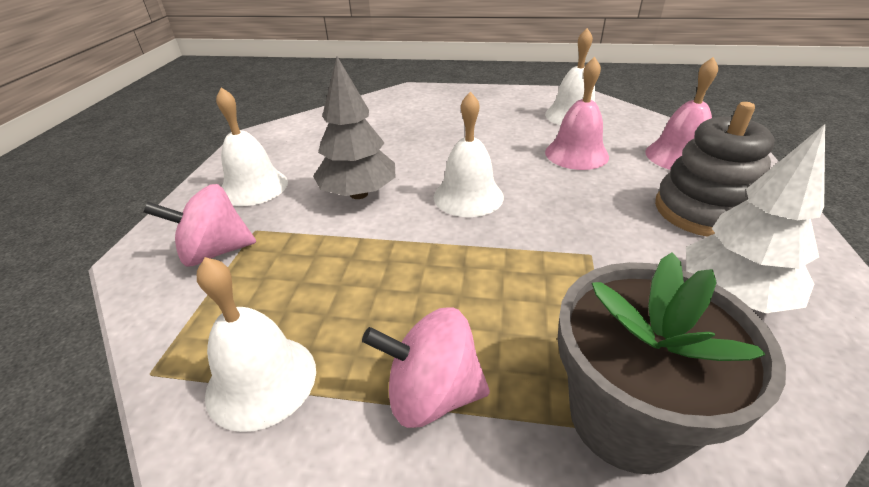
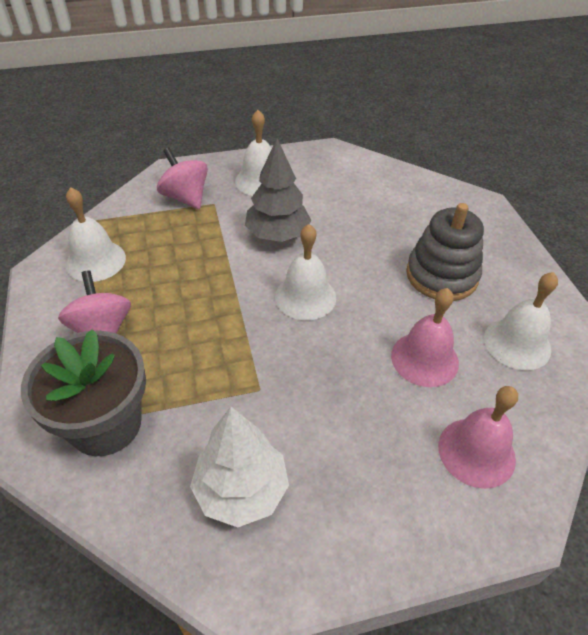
camera: 65 degrees right, 10 degrees up
grey stacking toy [655,102,775,237] -> grey stacking toy moved to [406,203,484,301]

